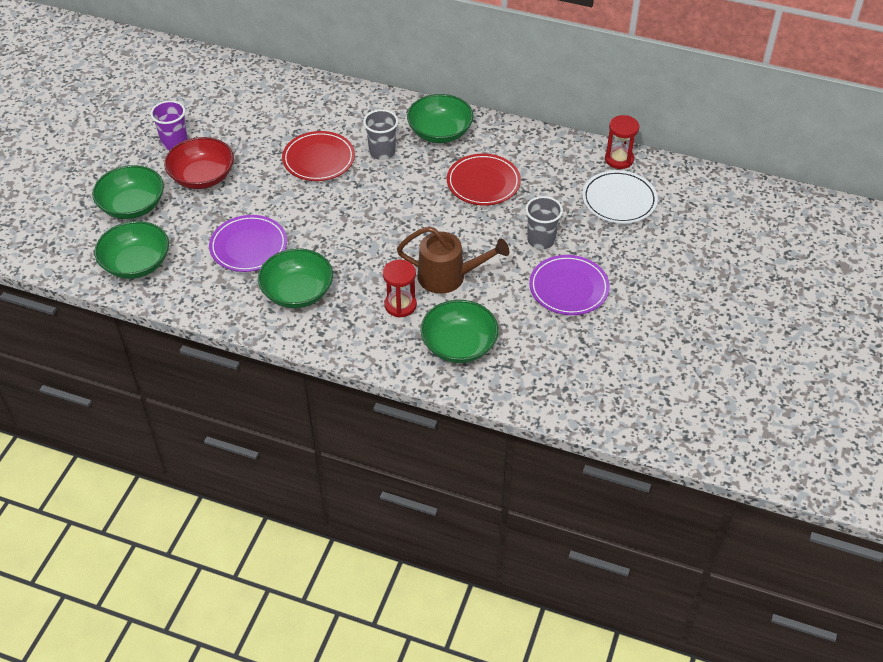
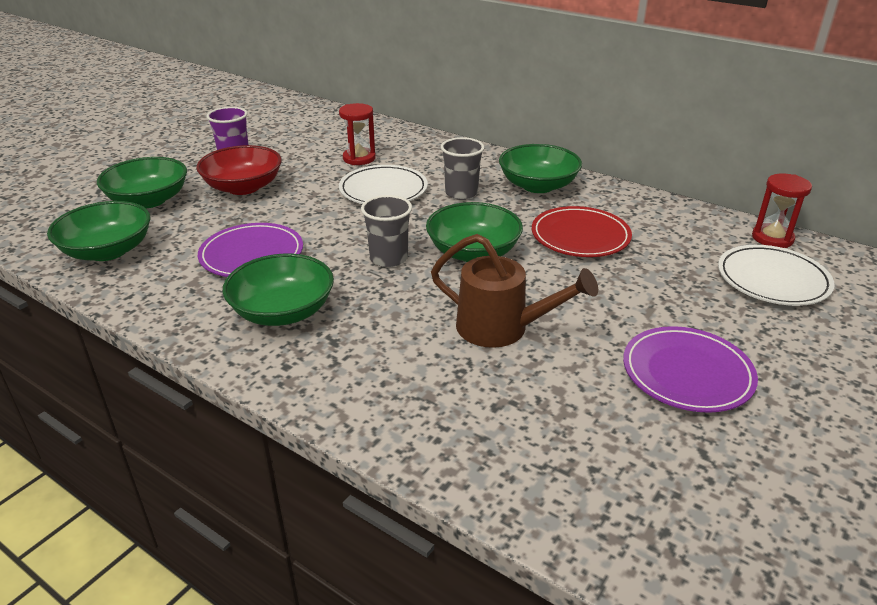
camera: 15 degrees right, 15 degrees down
red plate [282,131,355,181] -> white plate [339,165,428,204]
red hourglass [383,260,417,318] -> red hourglass moved to [339,103,376,165]
green bowl [421,300,499,363] -> green bowl moved to [426,202,523,262]
grey cup [525,196,563,249] -> grey cup moved to [361,195,412,267]

